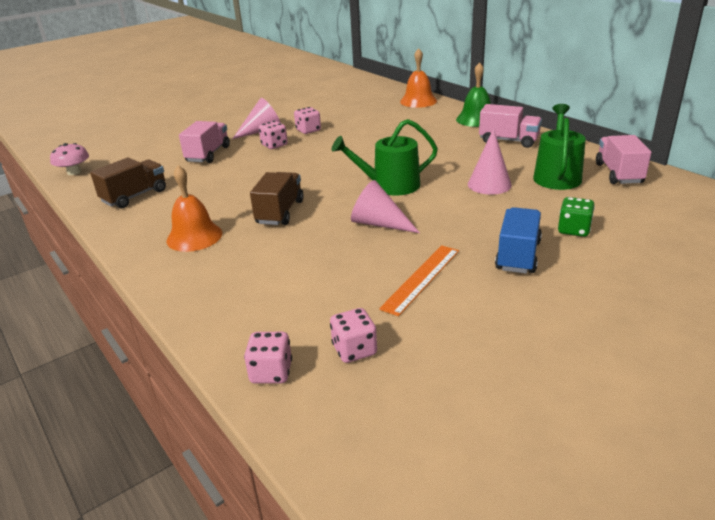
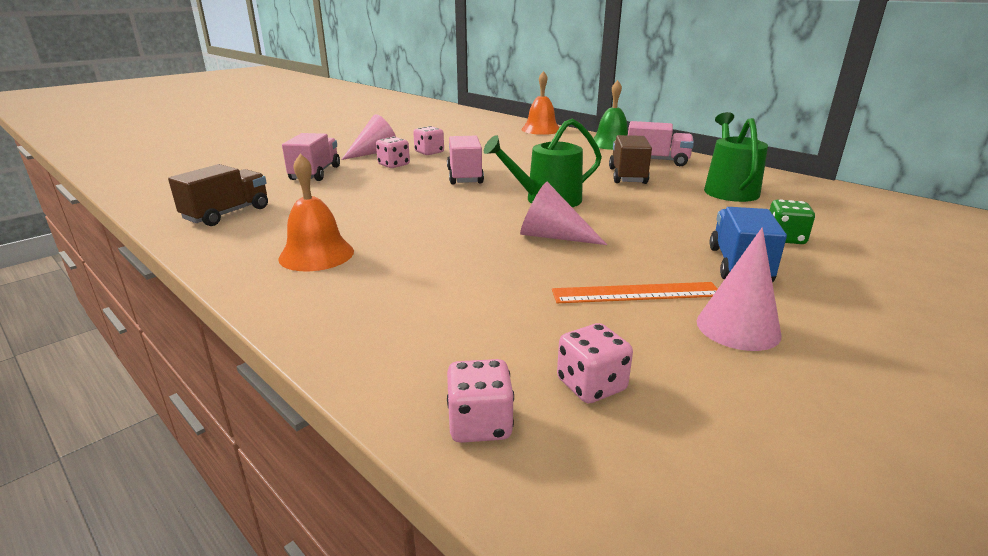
camera: 10 degrees left, 5 degrees down
pink mushroom [50,143,89,175] -> none
brown truck [250,172,304,225] -> brown truck moved to [609,135,652,184]
orange ruler [379,245,459,316] -> orange ruler turned 60 degrees clockwise [552,282,718,303]
pink cone [468,128,512,195] -> pink cone moved to [697,227,781,351]
pink truck [596,135,651,184] -> pink truck moved to [447,136,484,184]

